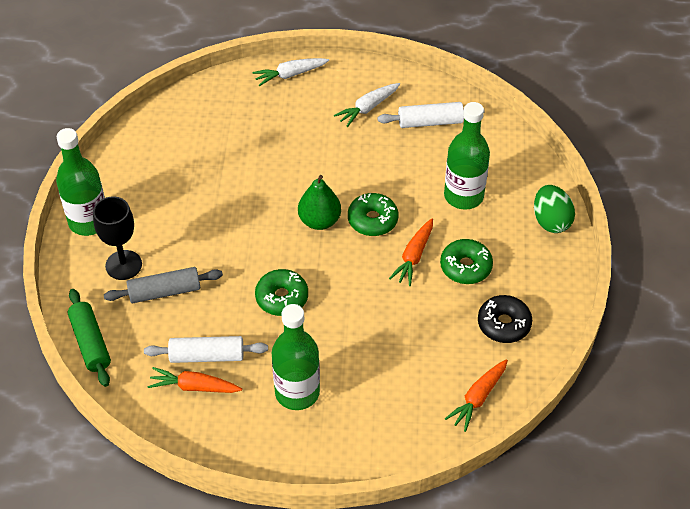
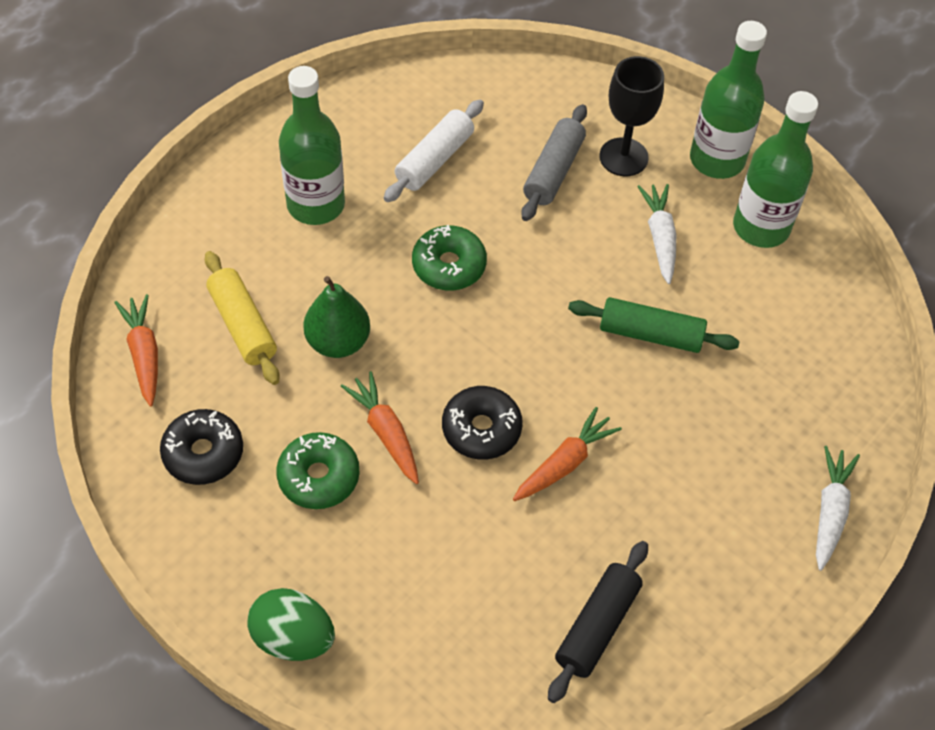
camera: 125 degrees right, 5 degrees up
green rolling pin [68,289,111,387] -> green rolling pin moved to [568,297,740,353]
orange carrot [147,367,242,393] -> orange carrot moved to [513,407,622,501]
green pear [298,175,341,230] -> green pear moved to [303,276,370,358]
white carrot [334,83,400,127] -> white carrot moved to [637,184,676,284]
green donut [348,193,398,236] -> black donut [442,386,523,460]
white rolling pin [378,102,485,128] -> black rolling pin [548,541,648,703]
green bottle [444,102,490,210] -> green bottle moved to [733,91,818,248]
none -> yellow rolling pin [205,251,280,385]

